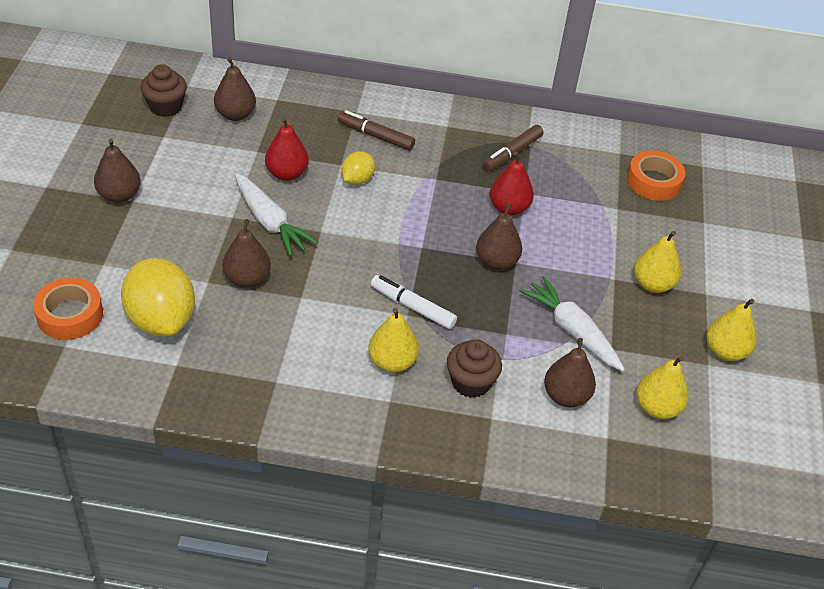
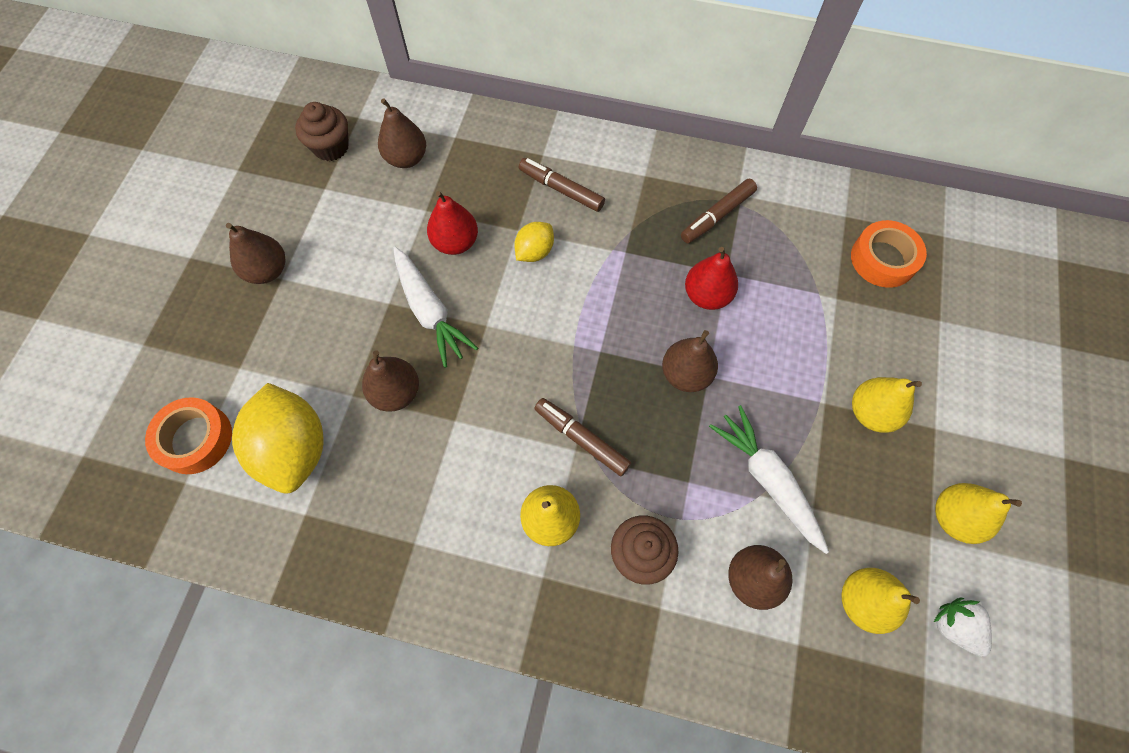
camera: 10 degrees right, 20 degrees up
white marker [371,275,457,329] -> brown marker [534,398,632,476]
none -> white strawberry [934,598,992,657]

